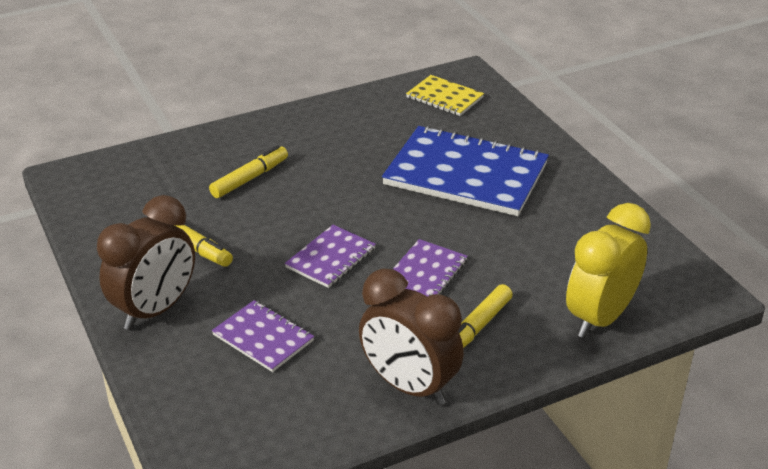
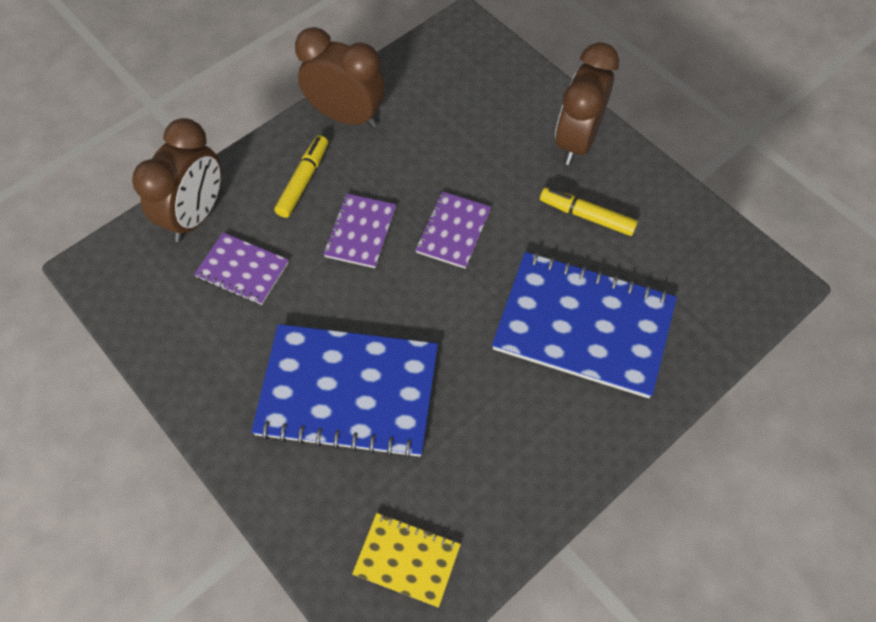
camera: 165 degrees right, 25 degrees up
yellow marker [209,145,288,198] -> blue notebook [492,252,677,398]
purple notebook [212,300,314,372] -> purple notebook moved to [194,233,289,305]
yellow clock [566,203,651,338] -> brown clock [132,118,221,242]

